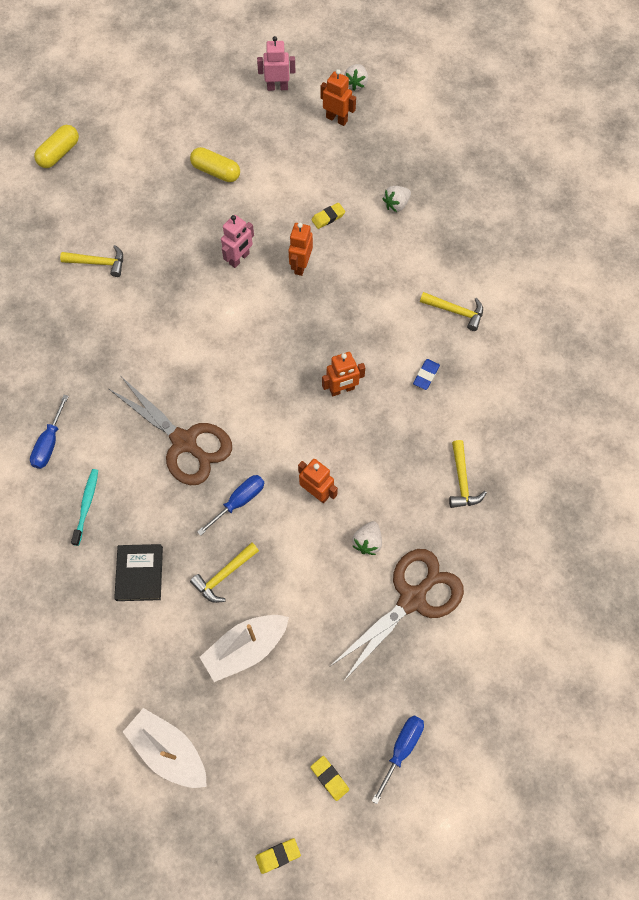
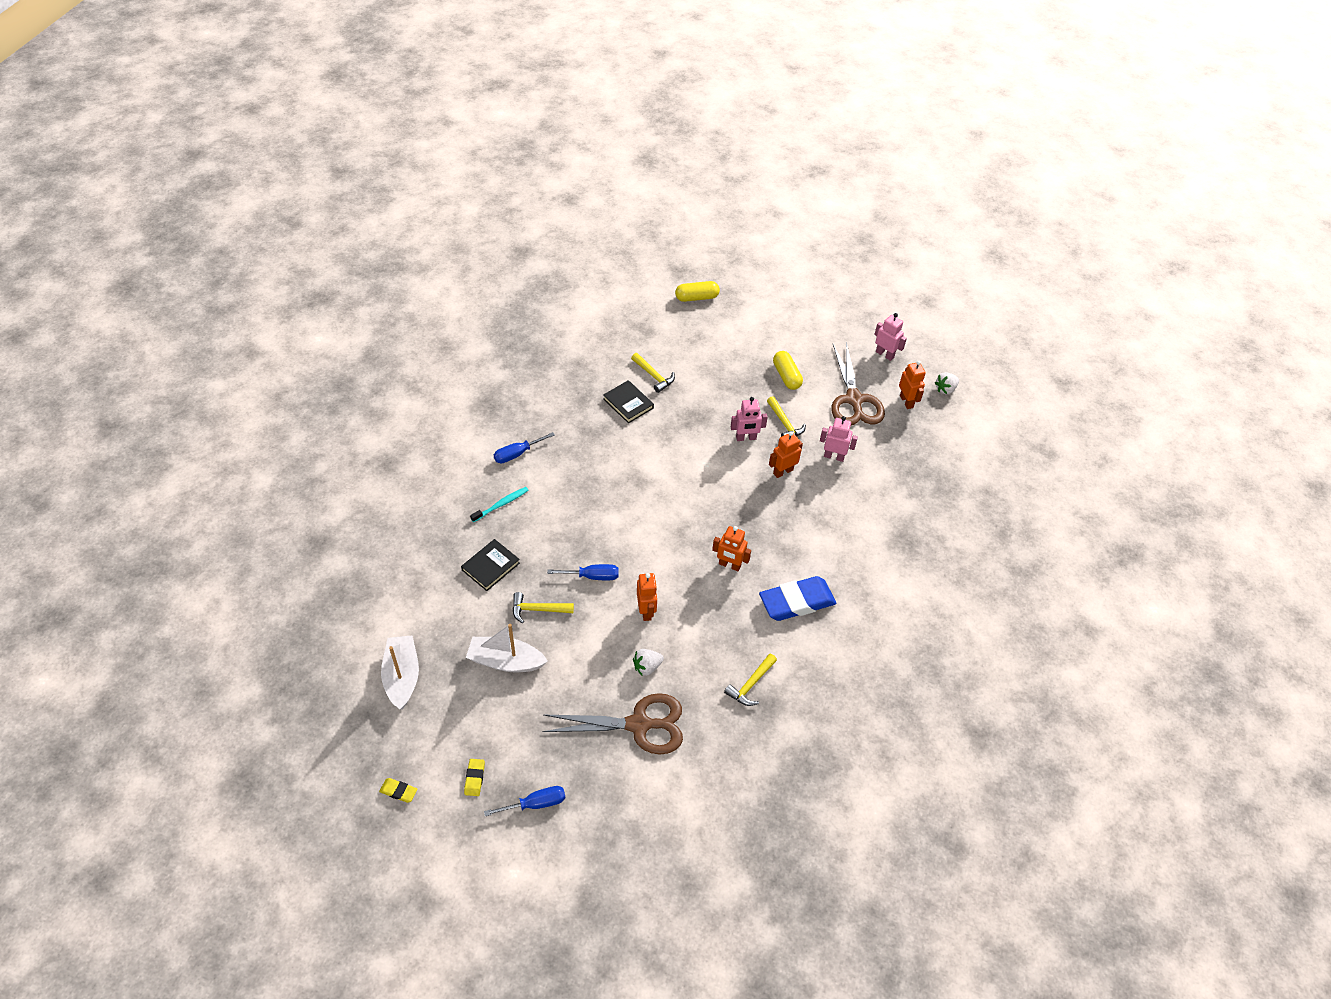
camera: 40 degrees right, 15 degrees down
brown scissors [109,377,232,485] -> brown scissors moved to [831,342,885,426]
yellow eraser [311,203,345,229] -> pink robot [820,416,858,462]
white strawberry [382,186,411,212] -> none
blue eraser [413,359,440,390] -> blue eraser [759,576,836,621], size x2.29
yellow hammer [420,292,483,331] -> yellow hammer moved to [767,396,806,437]
none -> black book [603,380,654,423]

